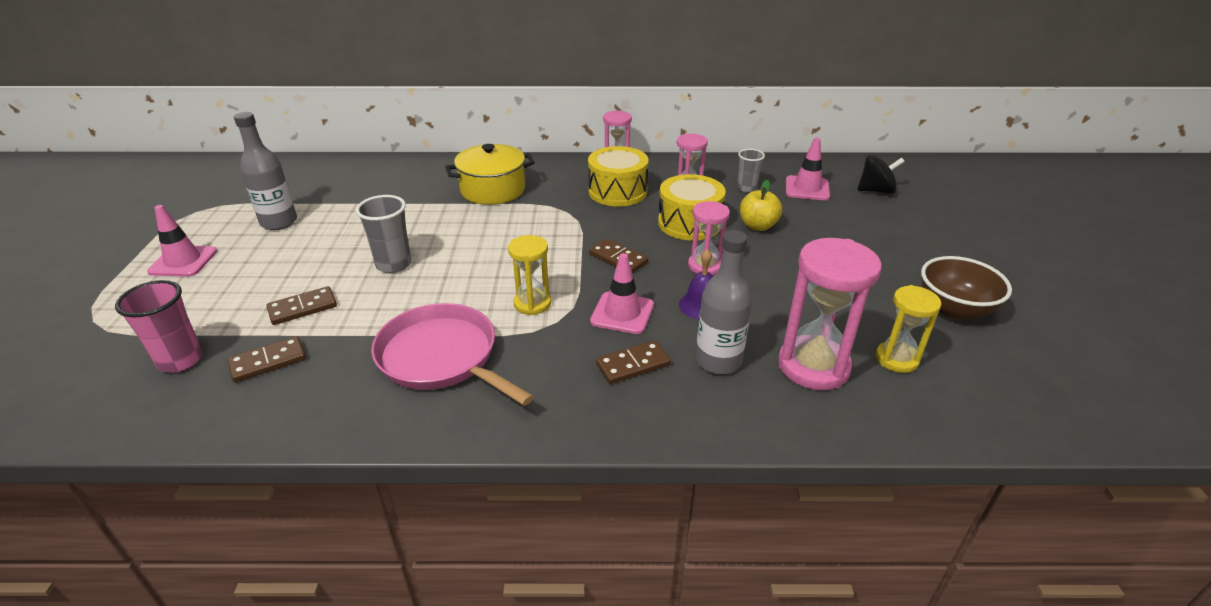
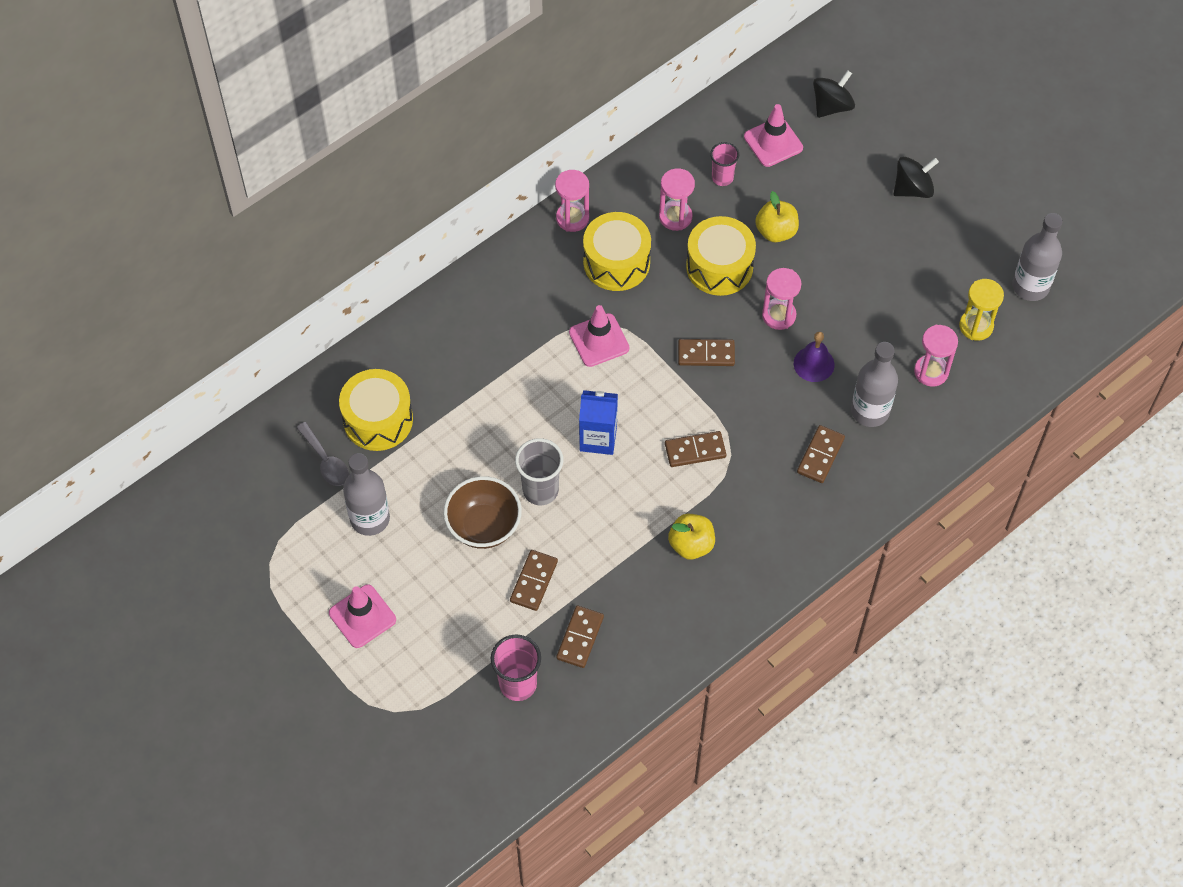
camera: 40 degrees left, 25 degrees up
pink pan [371,303,534,406] -> yellow apple [668,514,715,559]
yellow pot [445,144,535,205] -> none
yellow hourglass [508,235,551,315] -> brown domino [665,431,726,467]
pink traffic cone [590,253,654,334] -> pink traffic cone moved to [569,305,630,367]
grey cup [737,149,765,192] -> pink cup [710,142,739,186]
pink hourglass [778,238,882,390] -> pink hourglass [914,325,958,387], size x0.60
brown bowl [921,256,1012,320] -> brown bowl moved to [444,476,522,549]
none -> grey spoon [296,422,349,486]
none -> yellow drum [339,369,413,451]
none -> blue carton [579,390,618,455]
none -> black spinning top [894,157,939,198]
none -> grey bottle [1012,213,1063,301]

